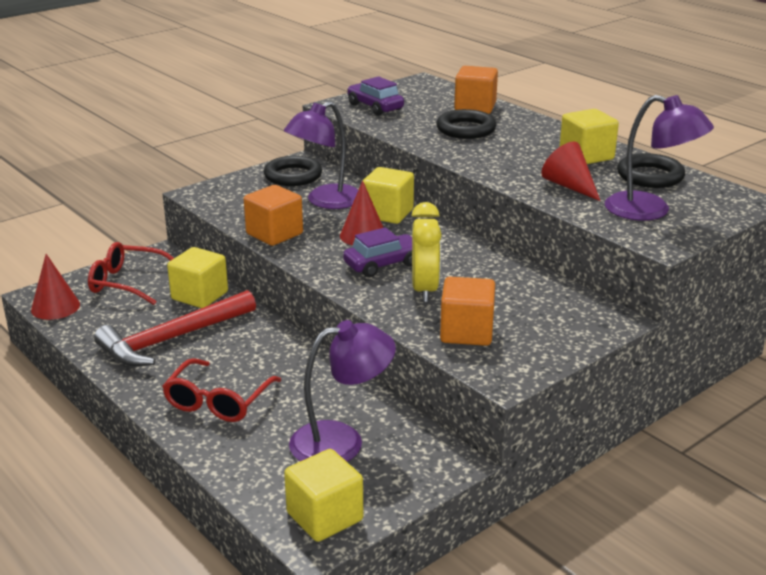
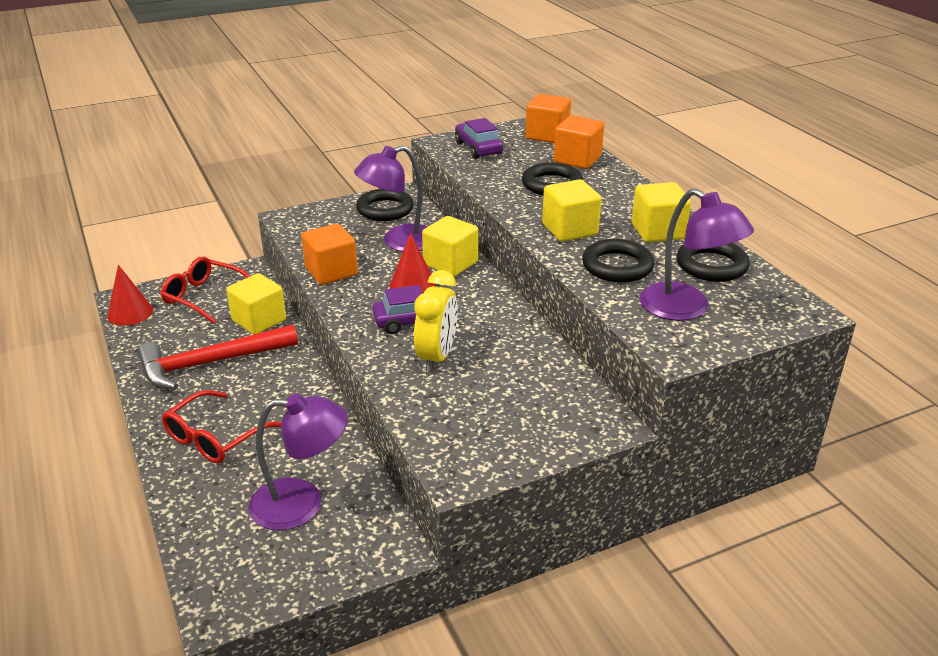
camera: 15 degrees right, 5 degrees up
yellow cube [284,449,363,542] -> yellow cube moved to [542,179,602,242]
orange cube [440,277,495,346] -> orange cube moved to [525,94,571,143]
red cone [541,142,600,201] -> black ring [582,239,655,283]

